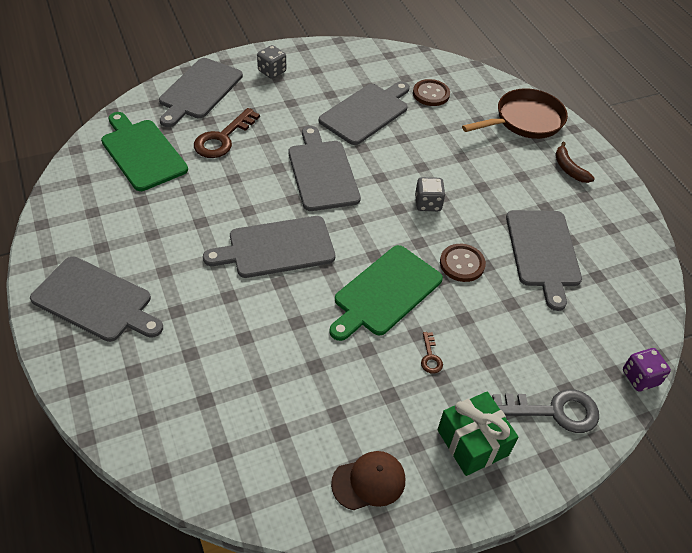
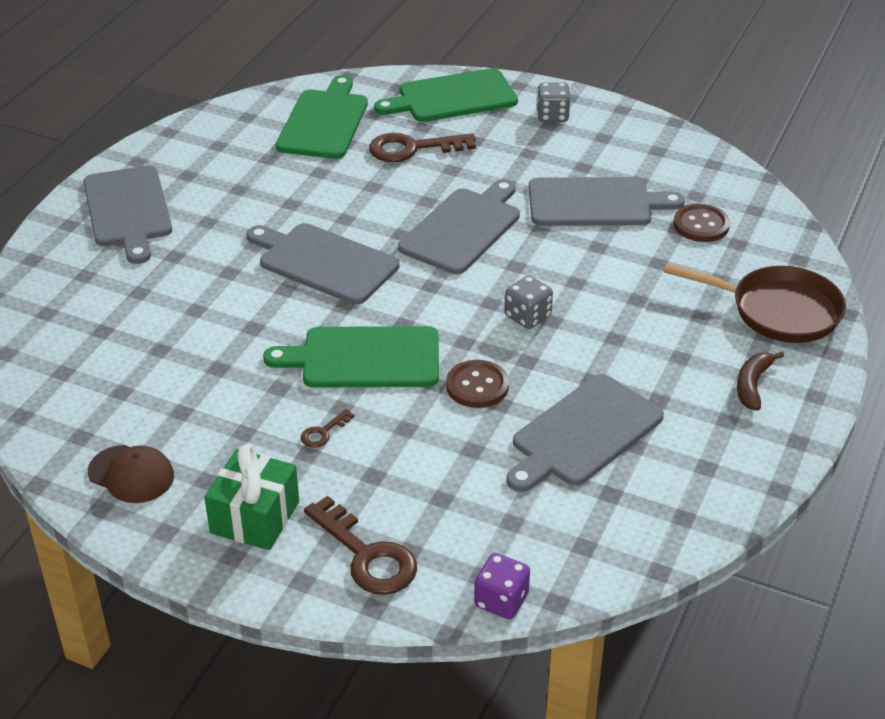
camera: 50 degrees right, 10 degrees down
grey cutting board [159,58,243,127] -> green cutting board [374,68,518,122]
grey key [492,389,599,433] -> brown key [304,496,417,595]

